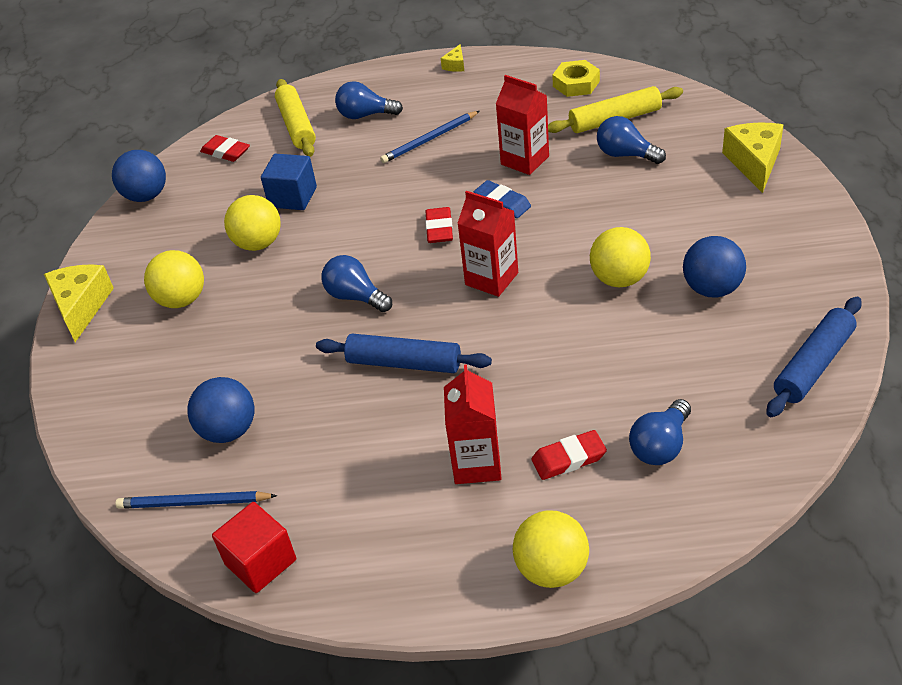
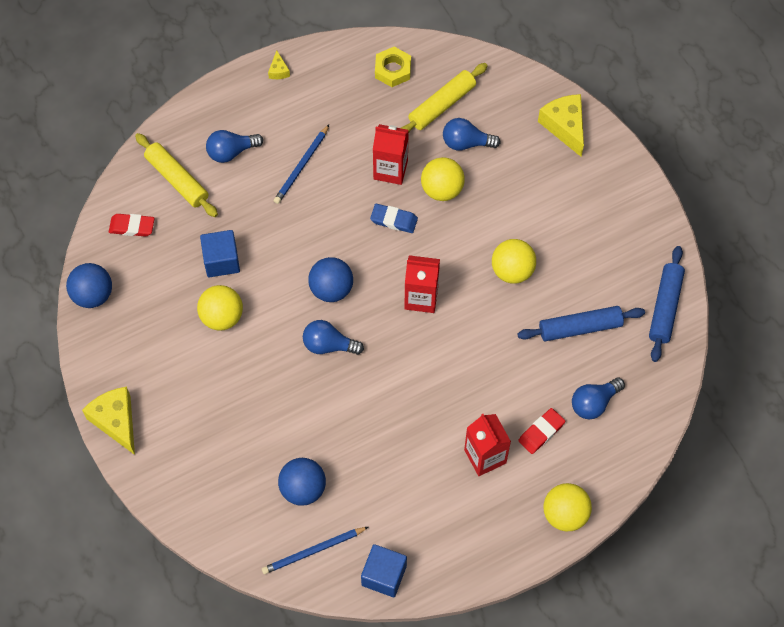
camera: 30 degrees left, 20 degrees up
yellow ball [144,250,204,308] -> yellow ball moved to [421,157,465,201]
red cube [212,502,296,593] -> blue cube [361,544,407,597]
blue rolling pin [316,334,492,373] -> blue rolling pin moved to [517,306,645,341]
red eraser [425,207,453,243] -> none
blue light bulb [629,399,691,465] -> blue light bulb turned 45 degrees clockwise [572,378,625,419]
blue ball [683,236,746,297] -> blue ball moved to [308,257,353,302]

